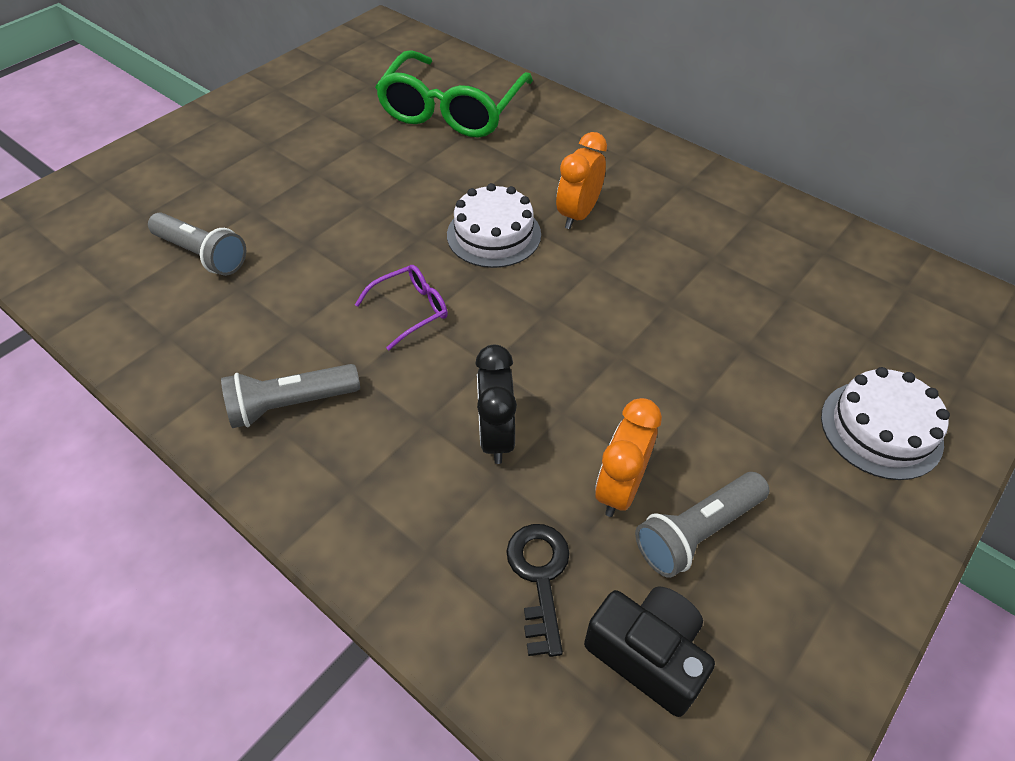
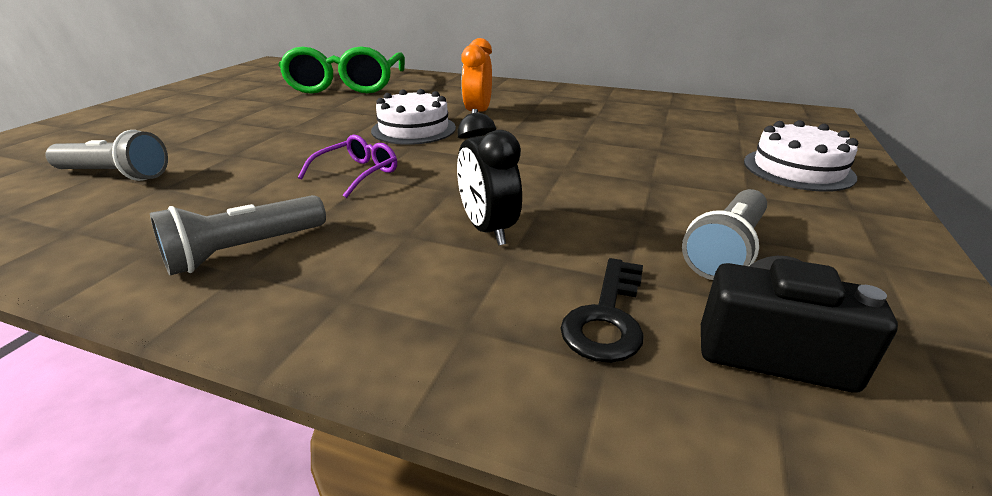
camera: 20 degrees left, 20 degrees down
black key [506,524,570,657] -> black key turned 135 degrees counterclockwise [560,258,644,363]
orange clock [595,398,662,517] -> none

